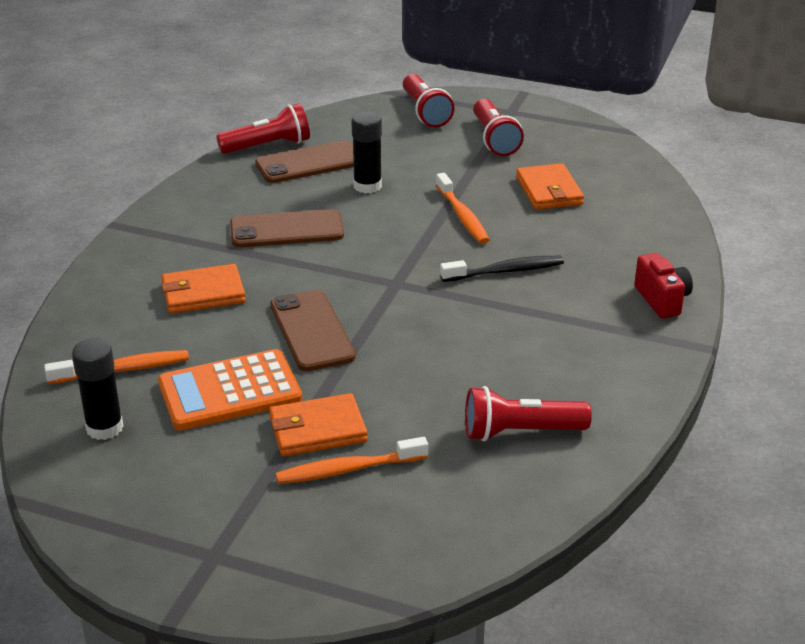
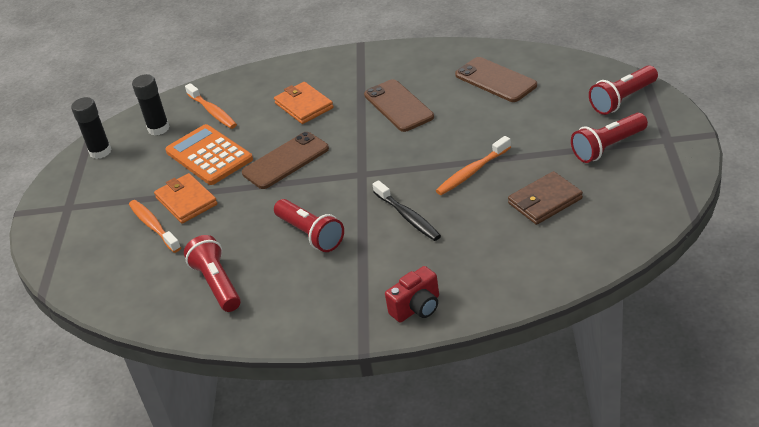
camera: 75 degrees right, 5 degrees up
red flashlight [216,103,310,154] -> red flashlight moved to [274,199,344,252]
black glue stick [351,111,382,193] -> black glue stick moved to [71,97,112,159]
orange wallet [516,163,584,210] -> brown wallet [508,171,583,225]

